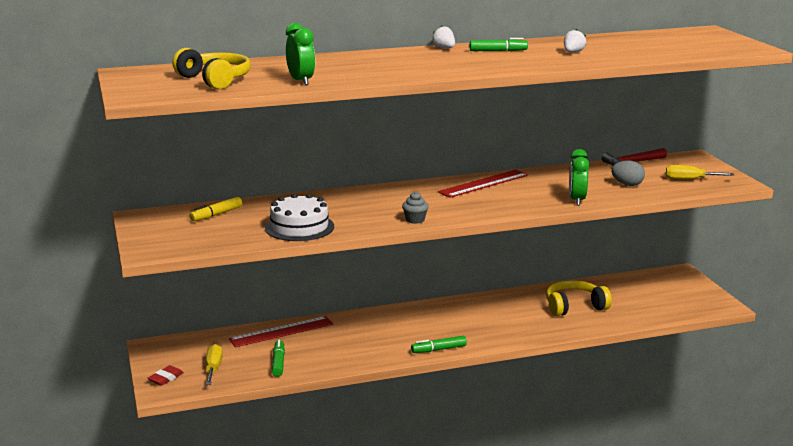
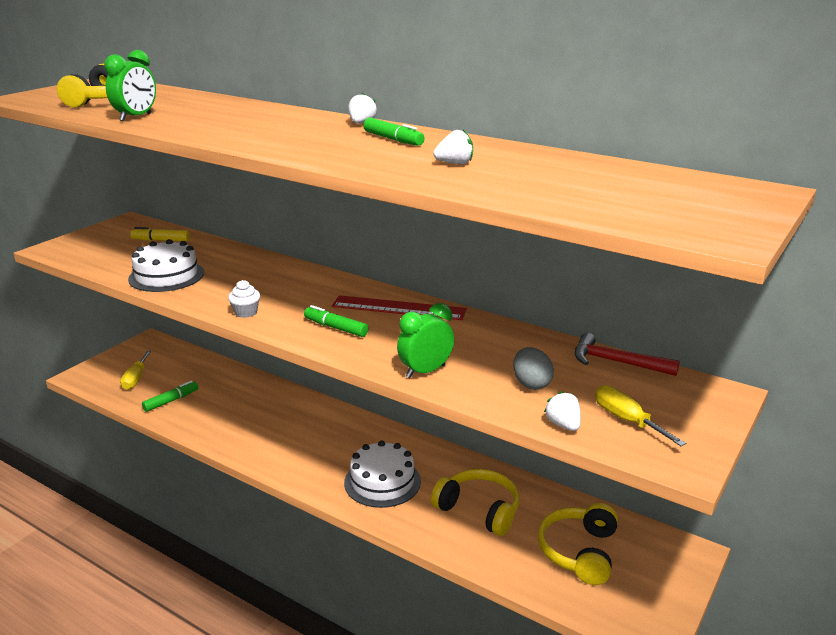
camera: 50 degrees right, 5 degrees up
red eraser [148,365,184,386] -> none
yellow screwdriver [206,344,223,385] -> yellow screwdriver turned 135 degrees clockwise [120,351,151,390]
red ruler [229,316,333,347] -> none
grey cupcake [402,192,429,224] -> white cupcake [228,280,260,318]
green marker [411,336,467,353] -> green marker moved to [304,305,368,337]
none -> white cake [344,440,421,508]
none -> yellow headphones [538,503,618,585]
none -> white strawberry [544,391,581,431]

